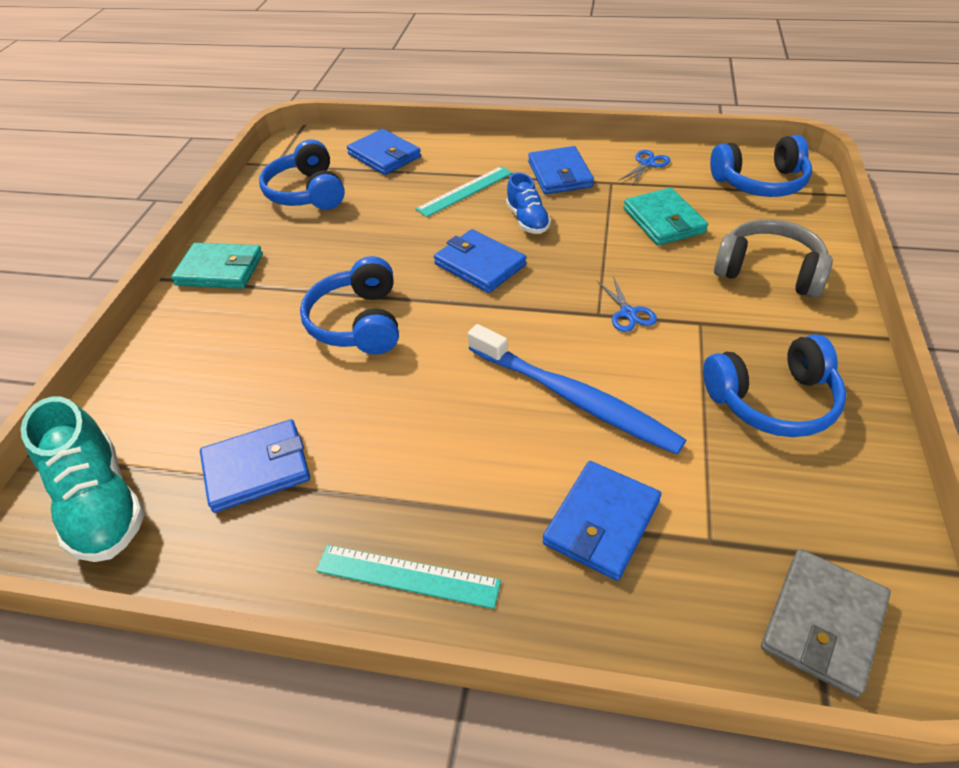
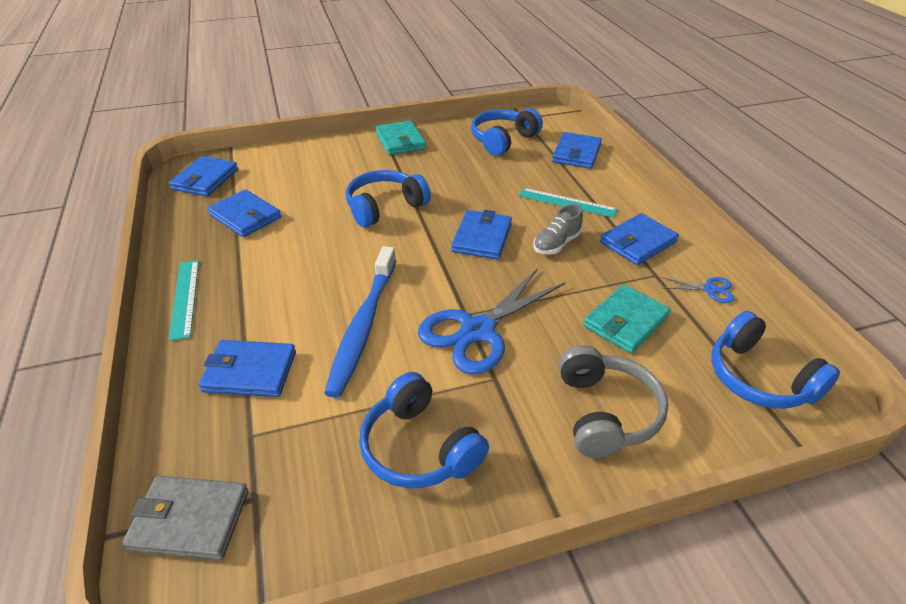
camera: 60 degrees right, 5 degrees down
turquoise shoe [21,396,145,562] -> blue wallet [169,156,238,197]
blue shoe [506,172,551,234] -> grey shoe [533,204,583,255]
blue scissors [597,276,657,332] -> blue scissors [418,268,565,374], size x2.26

